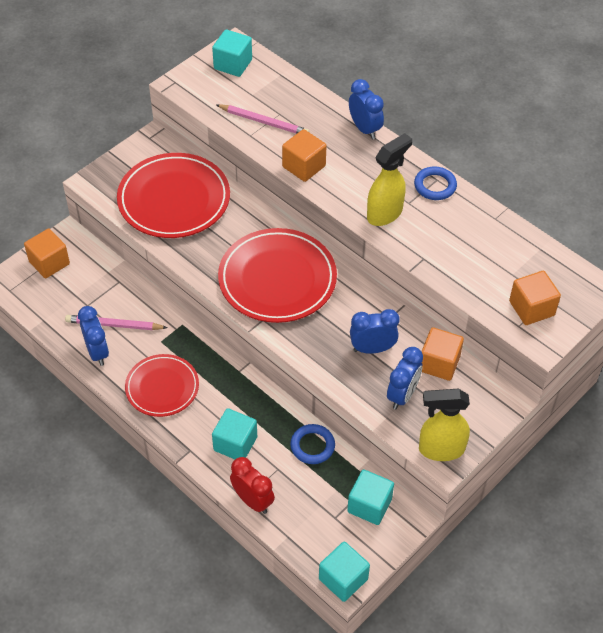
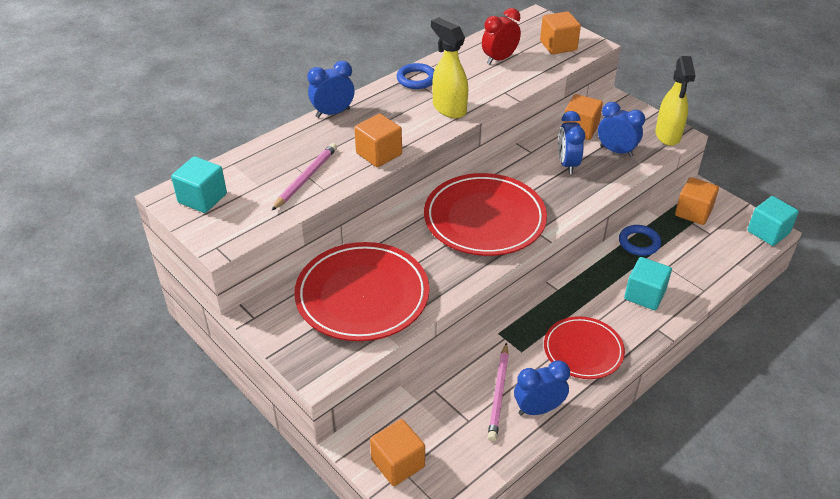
camera: 85 degrees left, 10 degrees down
red clock [230,457,275,514] -> red clock moved to [482,8,521,65]
turquoise cube [347,469,394,525] -> orange cube [675,177,719,225]

